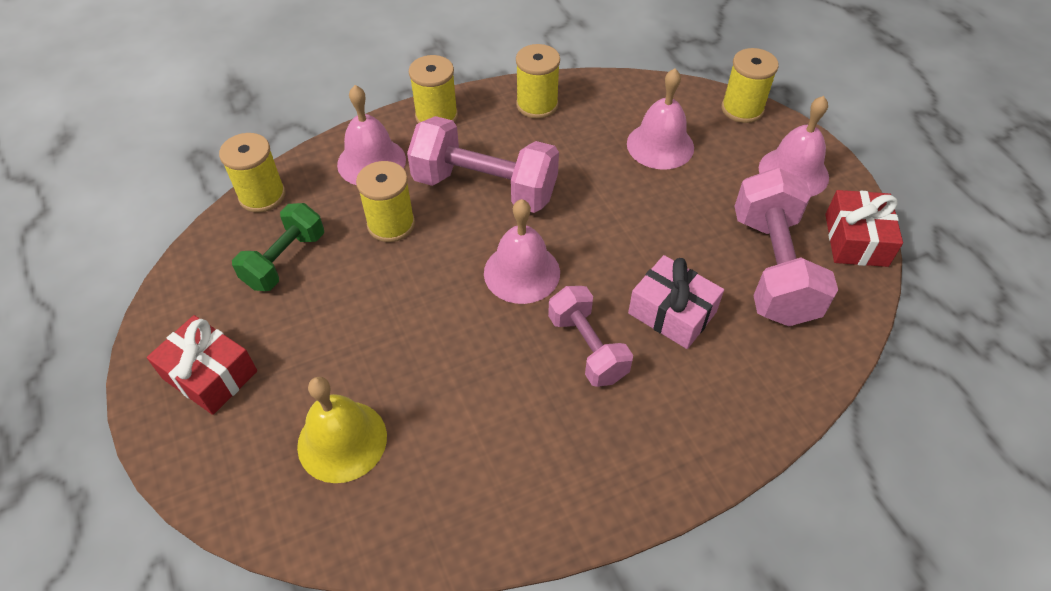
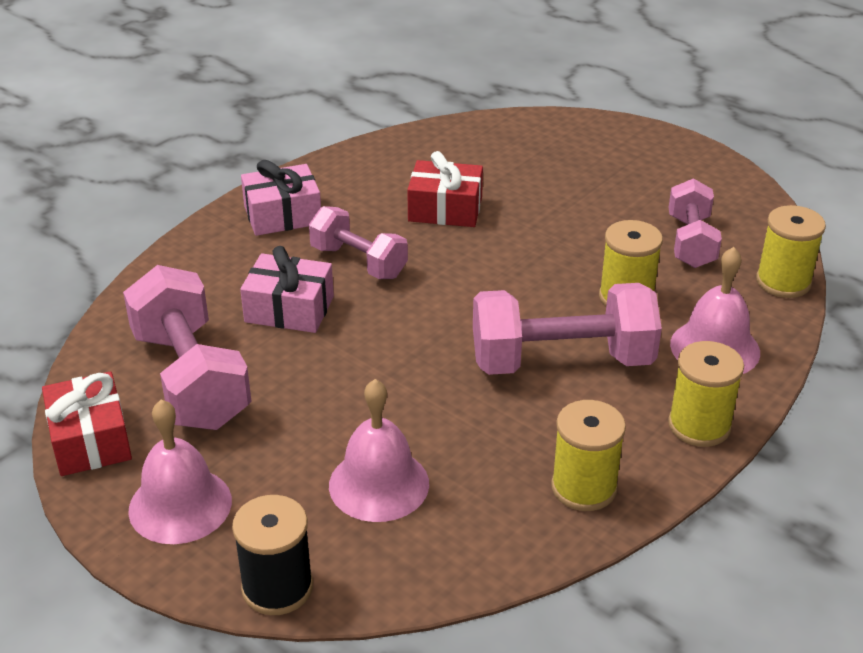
camera: 155 degrees right, 15 degrees down
red gift [147,315,257,415] -> red gift moved to [407,151,483,227]
green dumbbell [232,203,324,291] -> pink dumbbell [669,178,722,268]
yellow bell [297,376,387,483] -> none
pink bell [484,199,560,304] -> none
yellow spool [722,48,779,123] -> black spool [232,495,313,615]
none -> pink gift [241,160,321,236]

